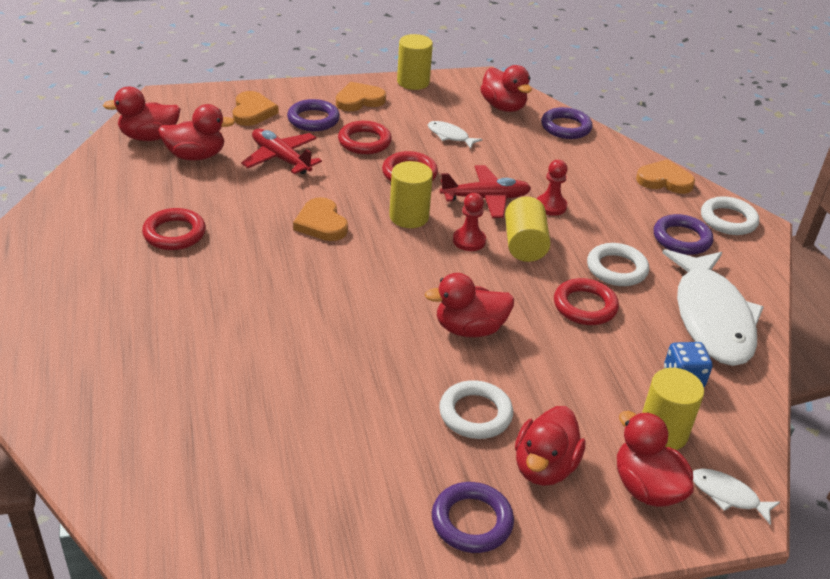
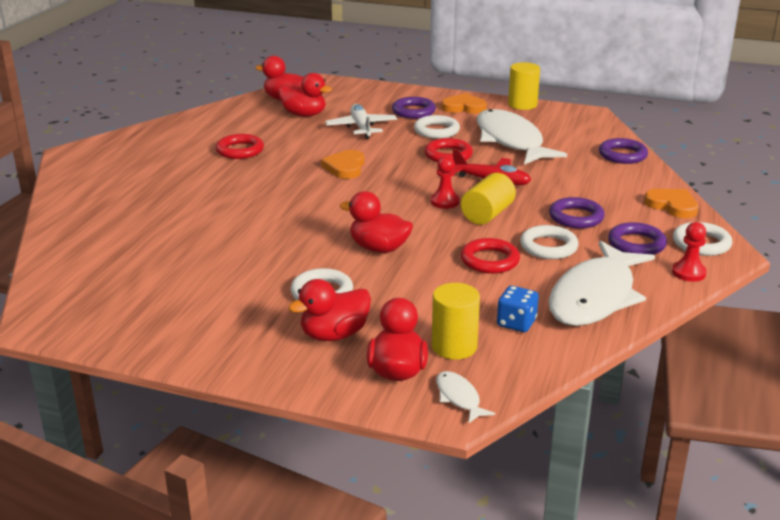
camera: 35 degrees right, 10 degrees down
orange heart [233,91,279,126] -> none
red plane [241,129,322,174] -> white plane [325,104,397,139]
red ring [338,121,392,154] -> white ring [414,115,460,139]
yellow cylinder [389,161,433,228] -> none
white fish [428,121,483,149] -> white fish [477,109,567,165], size x2.42
purple ring [432,482,514,553] -> purple ring moved to [549,197,605,229]
red duck [480,65,532,112] -> none
red pawn [537,160,568,216] -> red pawn moved to [672,222,707,282]

